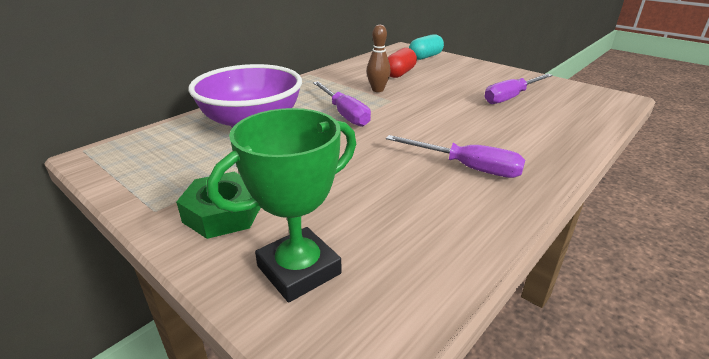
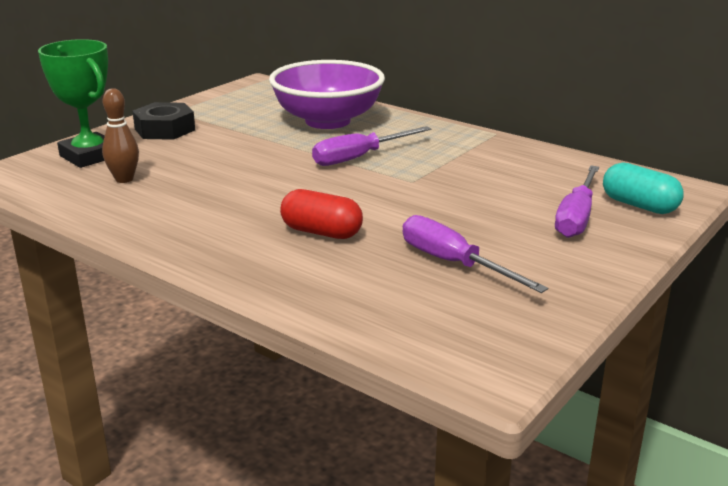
camera: 85 degrees right, 5 degrees down
green nut [176,172,261,239] -> black nut [132,102,195,140]
brown bowling pin [366,25,391,92] -> brown bowling pin moved to [102,88,139,183]
purple screwdriver [386,135,525,178] -> purple screwdriver moved to [555,165,599,238]
red capsule [388,48,417,78] -> red capsule moved to [280,189,363,239]

